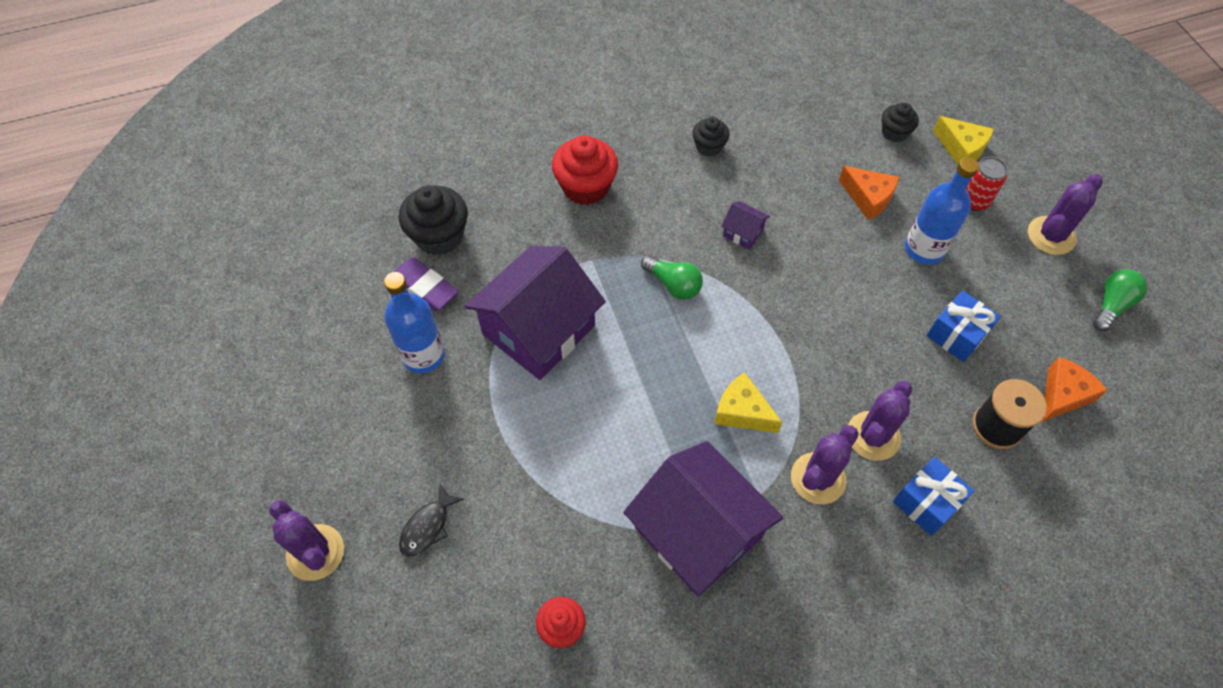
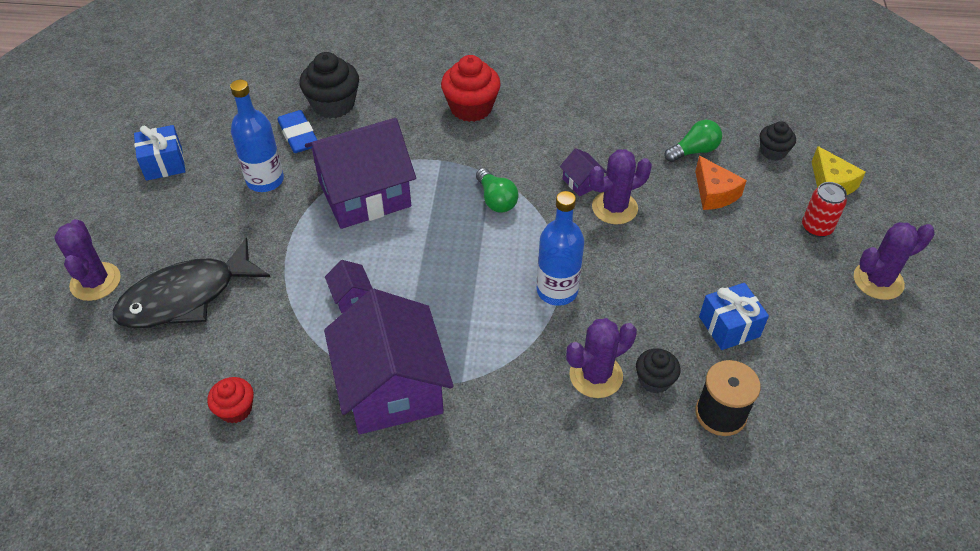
camera: 25 degrees right, 10 degrees down
purple eraser [395,258,459,311] -> blue eraser [277,110,317,153]
black fish [399,484,464,557] -> black fish [113,238,270,328], size x2.18
black cupcake [692,117,730,157] -> black cupcake moved to [636,348,681,394]
yellow cheese [714,372,782,433] -> none
purple cactus [791,425,859,504] -> purple cactus moved to [589,149,652,224]
blue gift [893,457,974,536] -> blue gift moved to [134,125,186,181]
blue bottle [905,157,979,265] -> blue bottle moved to [537,191,584,306]
orange cheese [1042,357,1108,422] -> none
green light bulb [1093,269,1147,331] -> green light bulb moved to [664,120,722,162]
none -> purple house [325,260,373,313]

